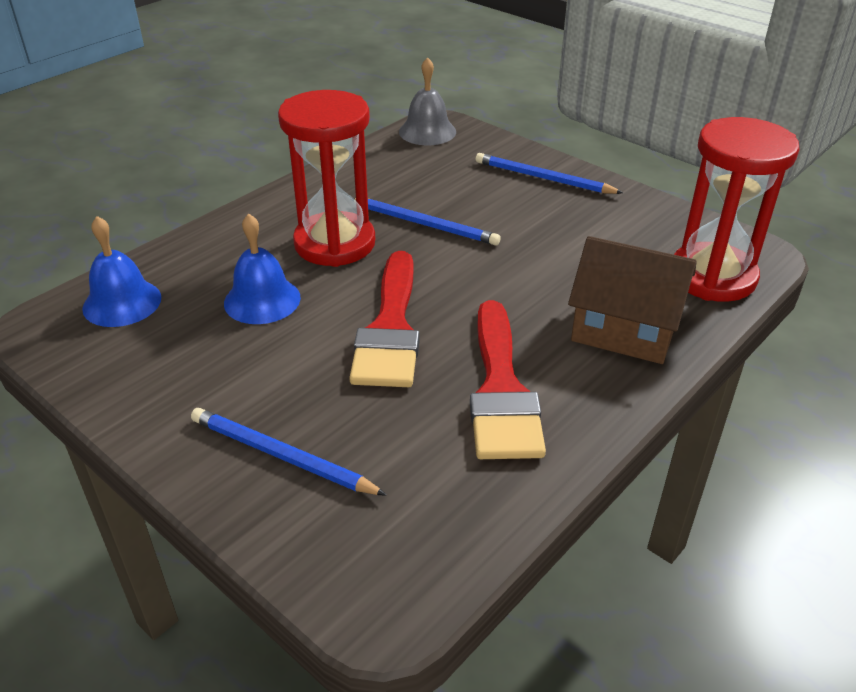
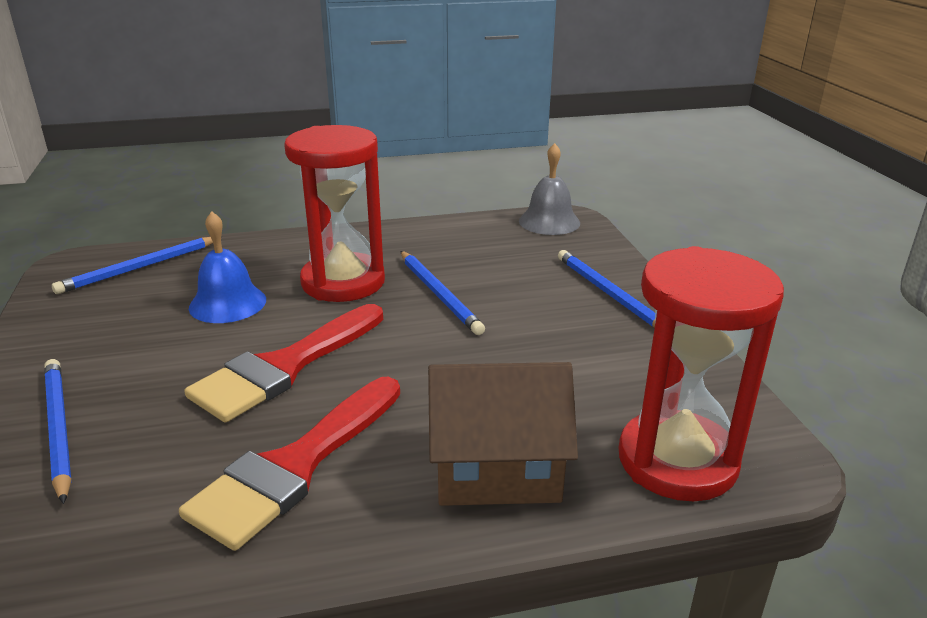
camera: 35 degrees right, 10 degrees down
blue bell [82,216,161,327] -> blue pencil [52,236,222,294]
brown house [568,236,697,364] -> brown house turned 60 degrees counterclockwise [428,362,578,506]

